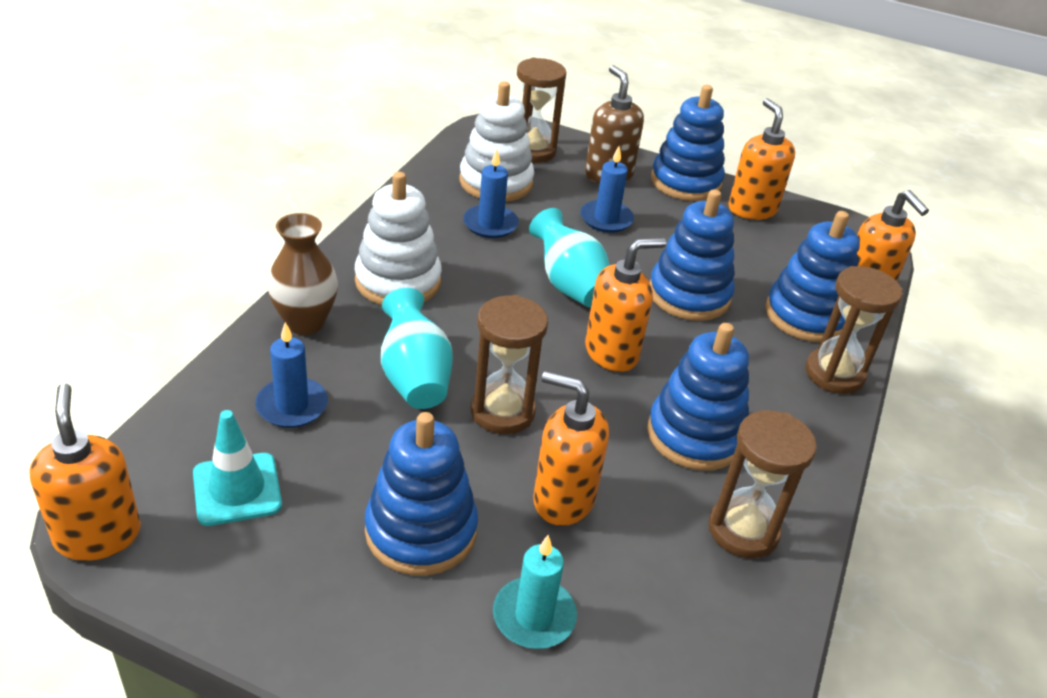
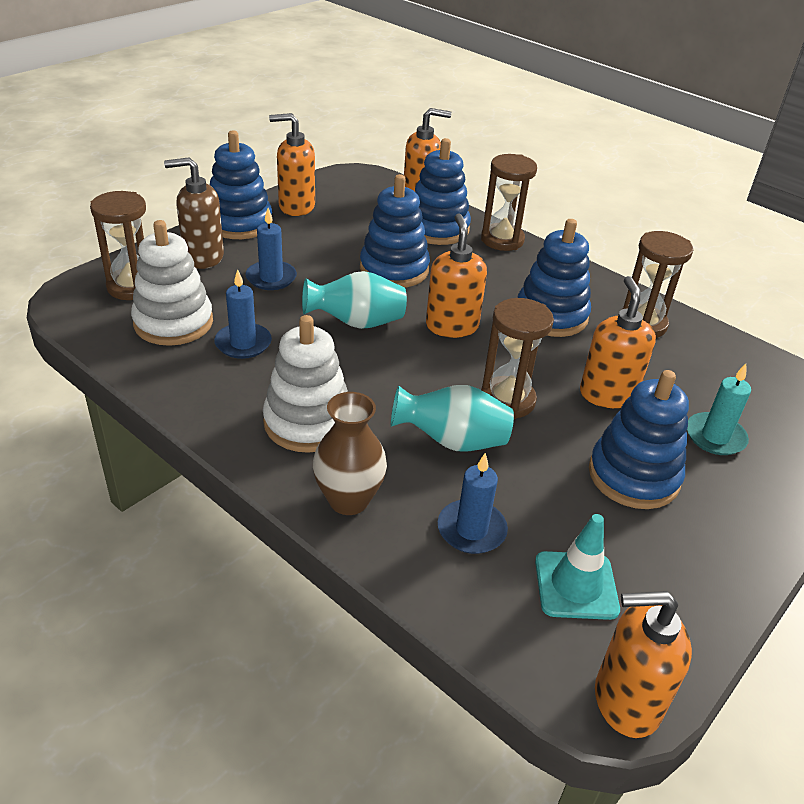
camera: 70 degrees left, 0 degrees up
orange soap dispenser [533,371,609,526] -> orange soap dispenser turned 135 degrees clockwise [580,276,656,408]

